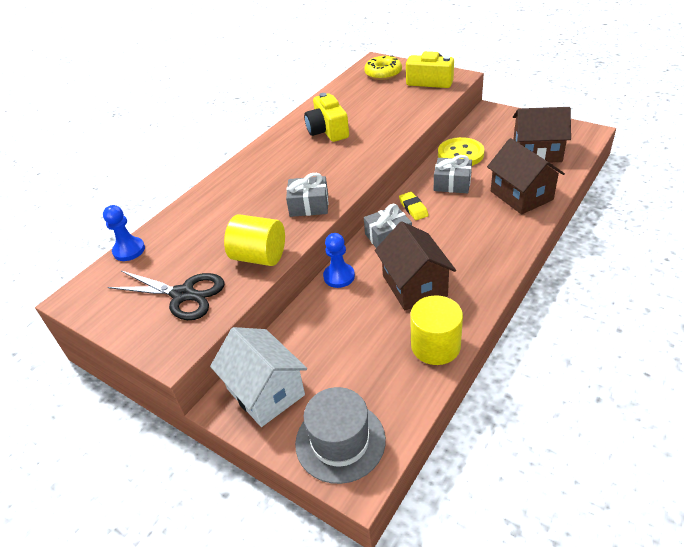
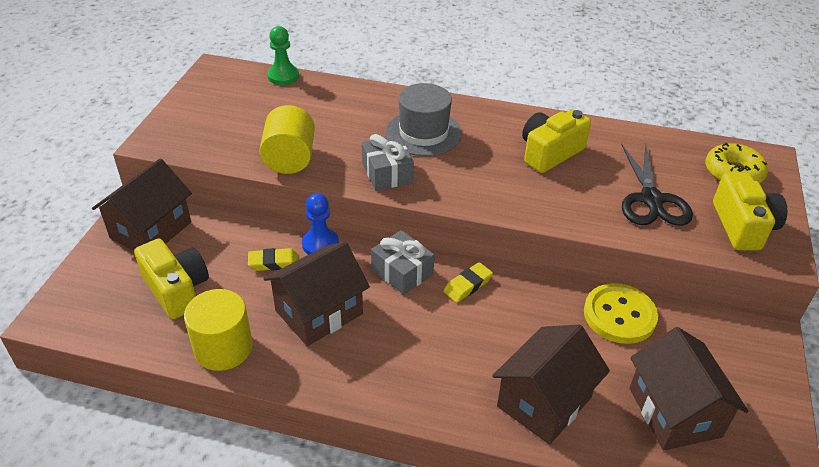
camera: 65 degrees right, 0 degrees up
blue pawn [103,205,145,261] -> green pawn [267,26,299,85]
black scissors [108,270,224,320] -> black scissors moved to [621,144,693,226]
white house [210,327,307,427] -> brown house [92,158,192,250]
grey hat [295,387,386,484] -> grey hat moved to [386,83,462,156]
grey gift [434,155,472,193] -> none
none -> yellow camera [134,238,209,319]
none -> yellow eraser [248,248,299,271]

